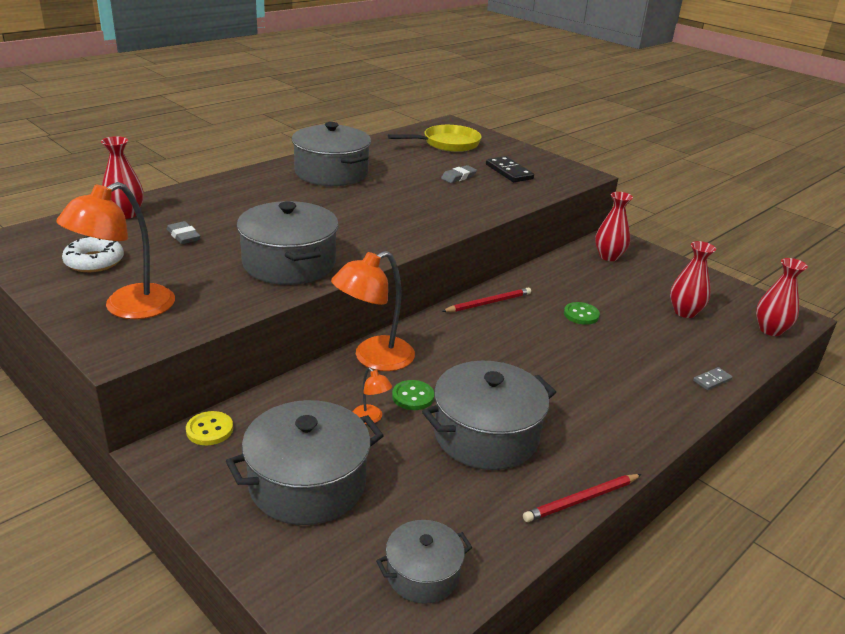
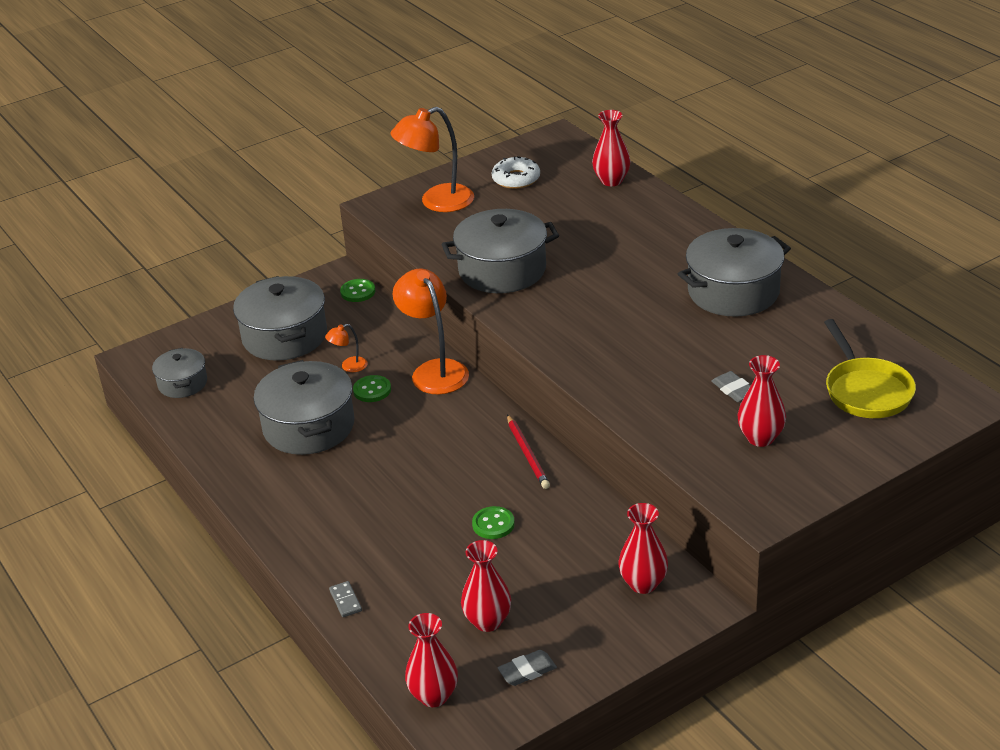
camera: 105 degrees right, 5 degrees up
orange lamp [56,182,175,319] -> orange lamp turned 75 degrees counterclockwise [391,107,474,212]
grey eraser [167,221,201,244] -> grey eraser moved to [497,650,557,686]
yellow button [186,411,233,445] -> green button [340,279,375,302]
black domino [486,156,534,182] -> red vase [737,355,786,447]
red pencil [523,474,642,522] -> none

